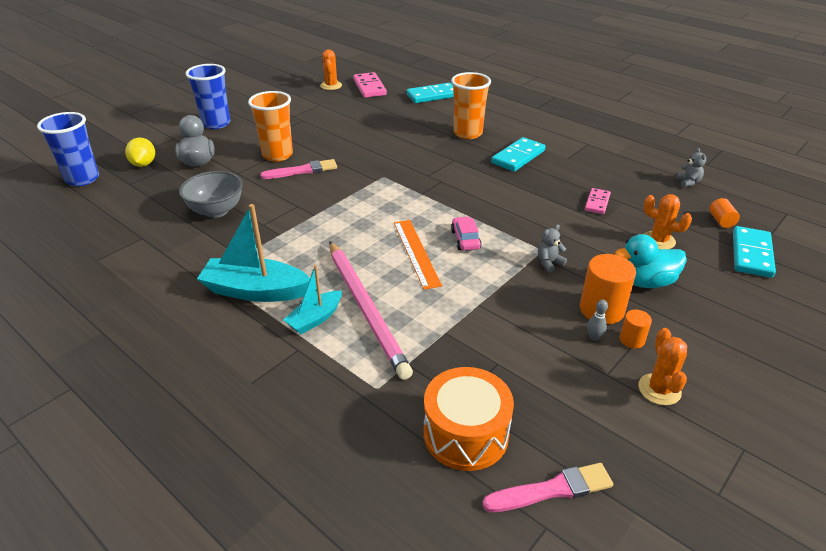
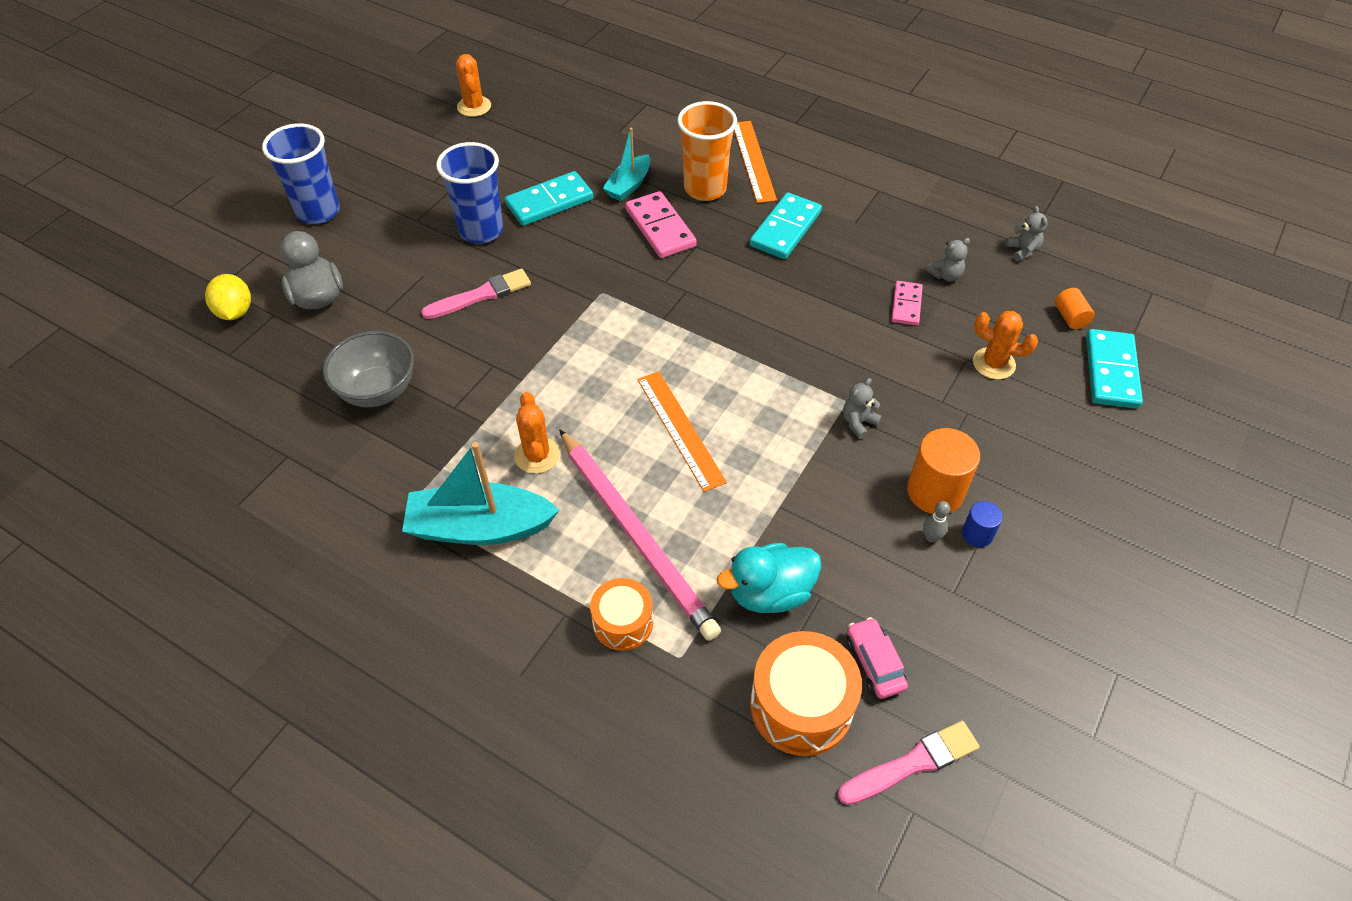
camera: 10 degrees left, 15 degrees up
blue cup [37,112,99,186] -> blue cup moved to [436,142,503,244]
orange cup [248,91,293,161] -> none
turquoise boat [283,265,342,334] -> turquoise boat moved to [603,128,650,201]
pink domino [353,72,387,98] -> pink domino moved to [625,191,697,258]
turquoise domino [406,83,454,103] -> turquoise domino moved to [505,171,593,226]
pink car [451,216,482,251] -> pink car moved to [846,617,908,699]
turquoise duck [615,234,687,288] -> turquoise duck moved to [717,543,822,613]
orange cylinder [620,310,652,349] -> blue cylinder [962,501,1003,547]
orange cactus [638,328,687,405] -> orange cactus moved to [514,392,560,474]
none -> orange drum [590,578,653,651]
none -> orange ruler [734,121,777,203]
none -> grey teddy bear [927,238,970,281]

